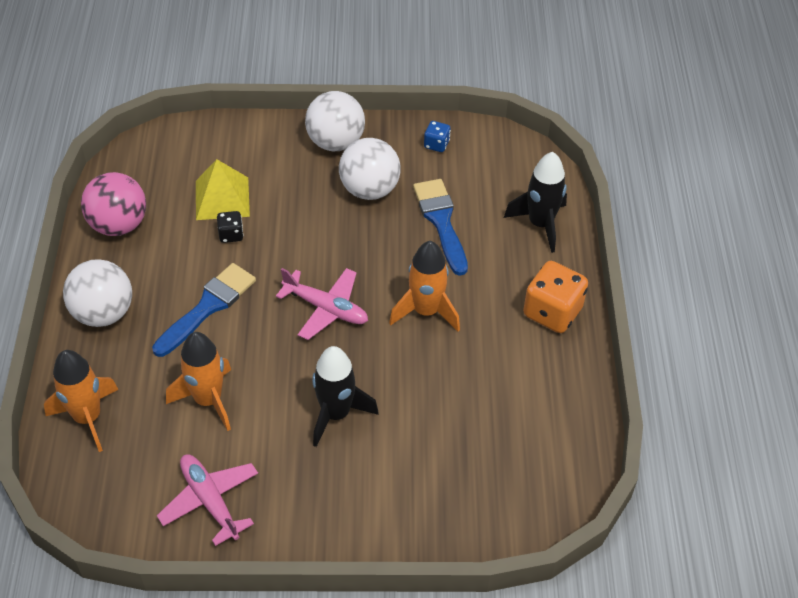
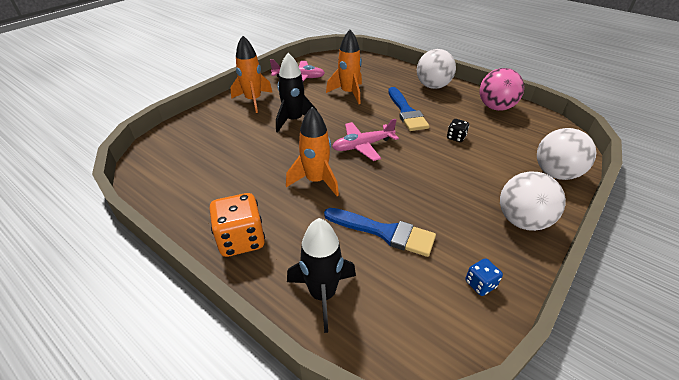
camera: 130 degrees right, 10 degrees down
orange rocket [44,350,119,452] -> orange rocket moved to [230,36,273,113]
yellow pyramid [196,159,250,220] -> none
white ball [339,138,401,200] -> white ball moved to [537,128,596,180]

